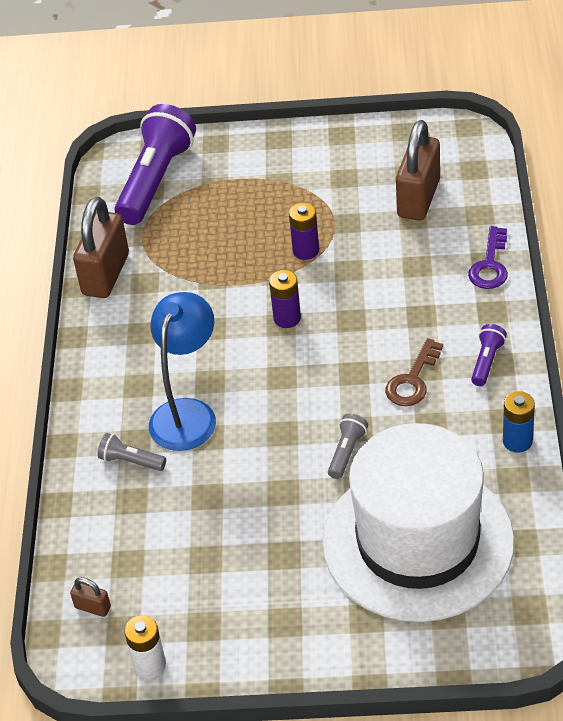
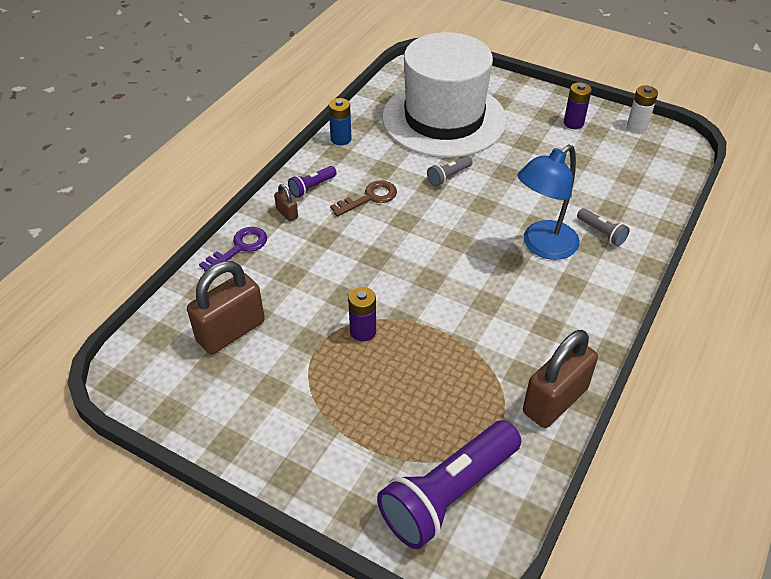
camera: 155 degrees left, 0 degrees up
brown padlock [70,577,111,617] -> brown padlock moved to [274,184,298,221]
purple battery [269,270,301,328] -> purple battery moved to [564,82,592,129]

